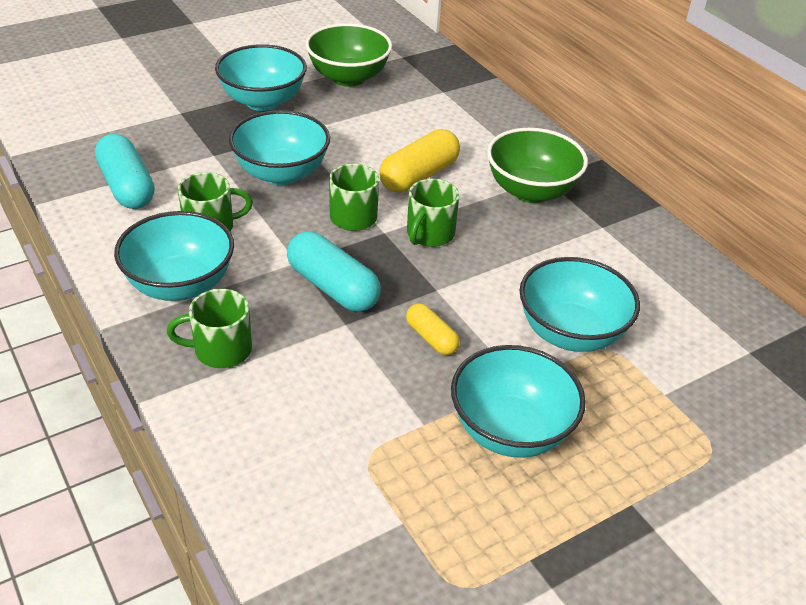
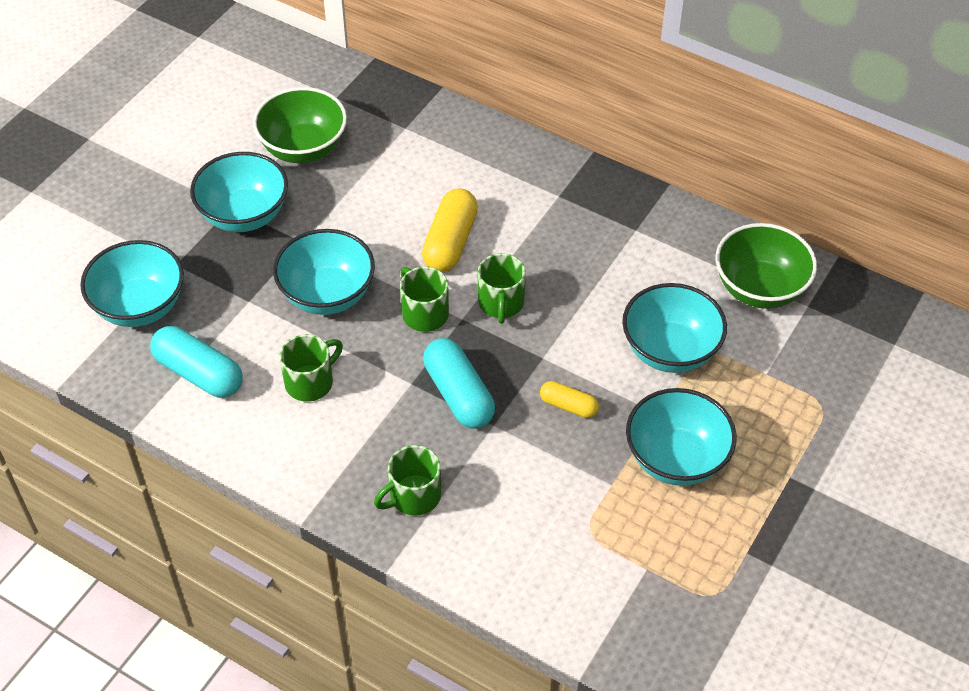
camera: 25 degrees left, 10 degrees up
turquoise bowl [114,211,234,301] -> turquoise bowl moved to [80,240,184,327]
turquoise capsule [287,231,381,312] -> turquoise capsule turned 45 degrees clockwise [423,338,495,429]
green bowl [487,128,588,203] -> green bowl moved to [715,223,817,309]

